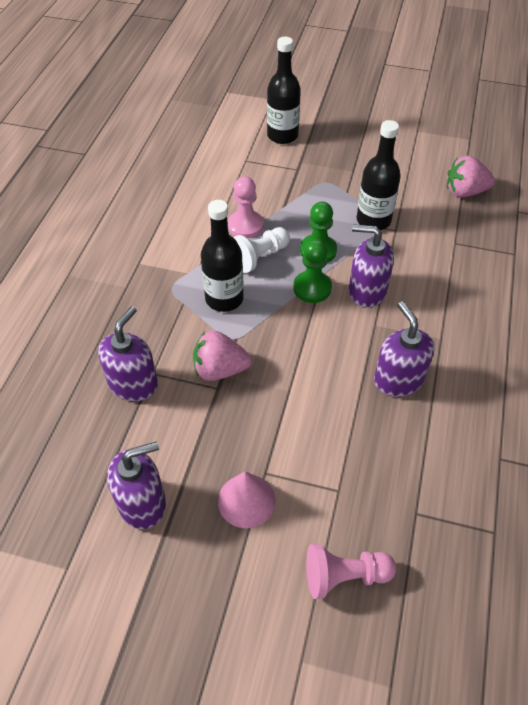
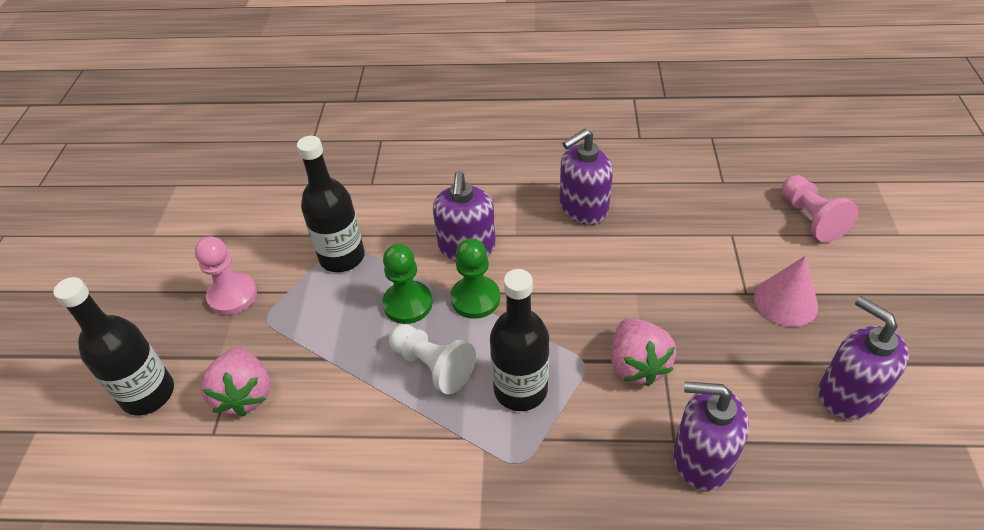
camera: 100 degrees left, 5 degrees down
pink pawn [228,176,264,238] -> pink pawn moved to [195,236,257,315]
pink strawberry [447,155,495,198] -> pink strawberry moved to [200,347,270,416]

